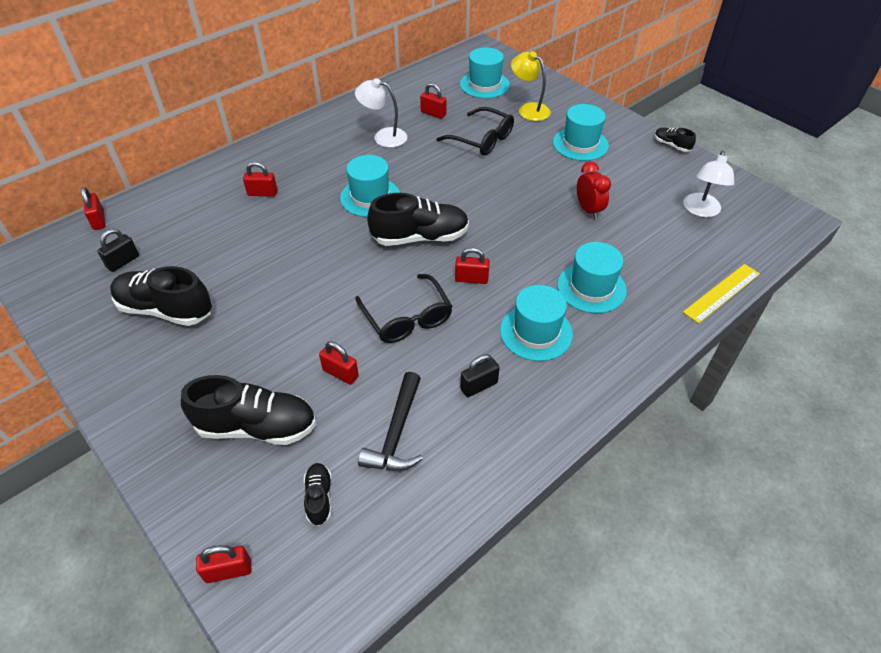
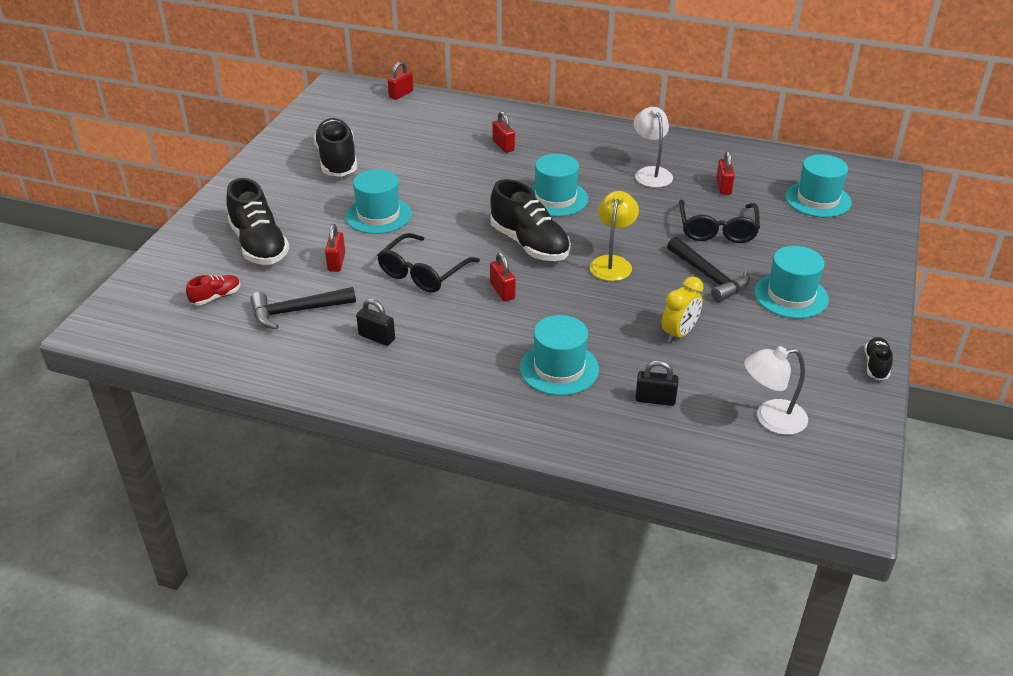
camera: 60 degrees right, 10 degrees down
black padlock [97,229,139,272] -> black padlock moved to [635,360,679,406]
red padlock [196,545,251,583] -> none
black shoe [304,463,332,526] -> red shoe [186,275,241,305]
turquoise hat [500,285,573,361] -> turquoise hat moved to [345,169,412,234]
yellow lamp [511,51,551,121] -> yellow lamp moved to [589,191,639,281]
red clock [577,162,611,219] -> yellow clock [662,276,703,343]
yellow ruler [683,264,760,324] -> none
none -> black hammer [667,237,750,302]

